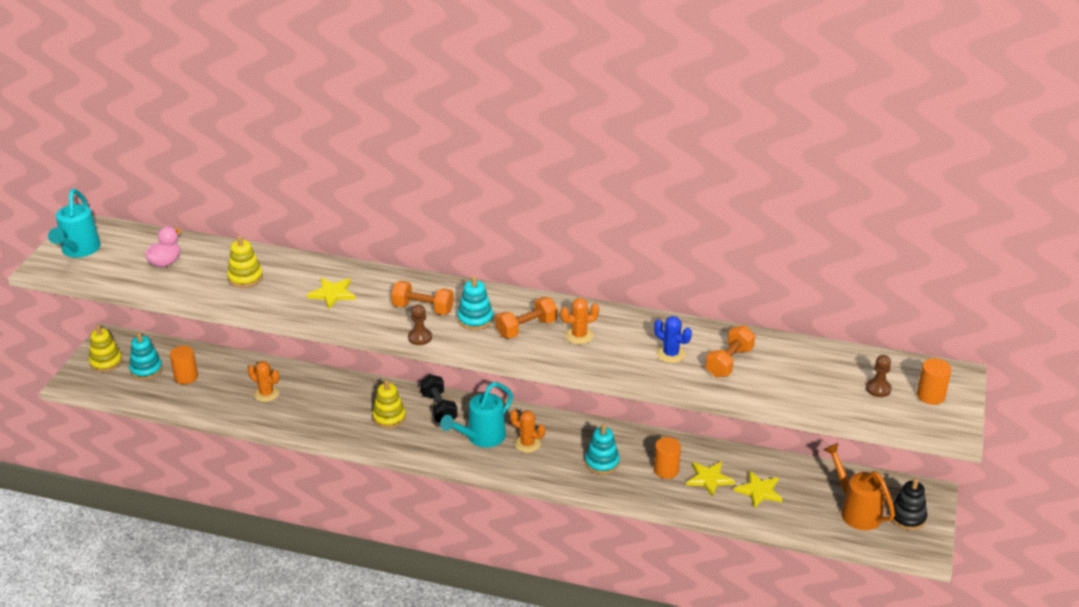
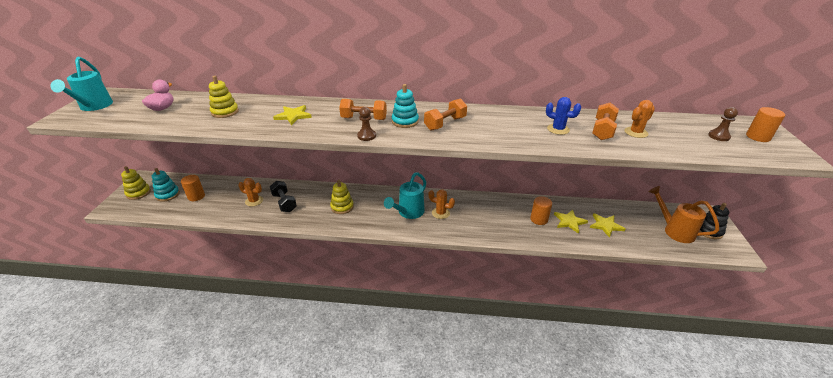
camera: 10 degrees left, 0 degrees up
black dumbbell [420,374,458,423] -> black dumbbell moved to [270,181,297,212]
orange cactus [560,298,599,344] -> orange cactus moved to [625,100,655,138]
turquoise stacking toy [585,424,620,474] -> none

